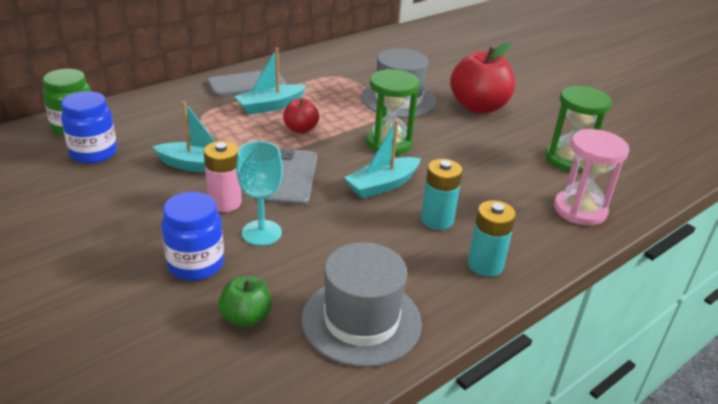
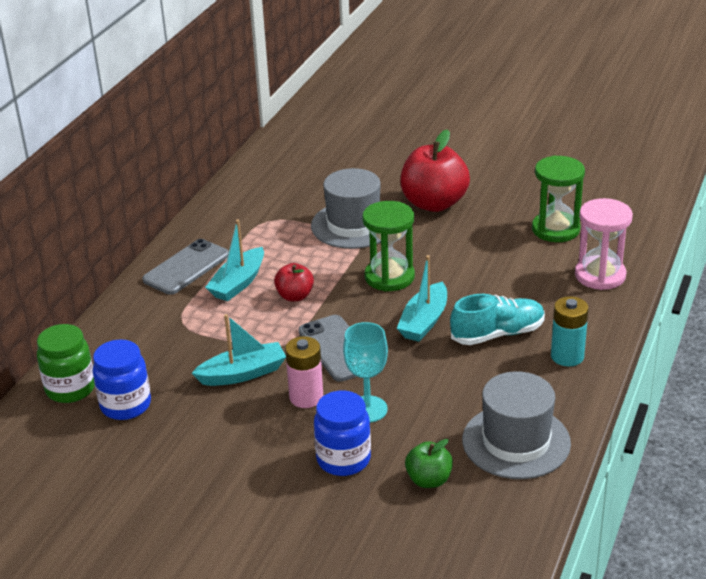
camera: 25 degrees left, 0 degrees up
turquoise battery [421,159,463,230] -> turquoise shoe [450,294,545,345]

